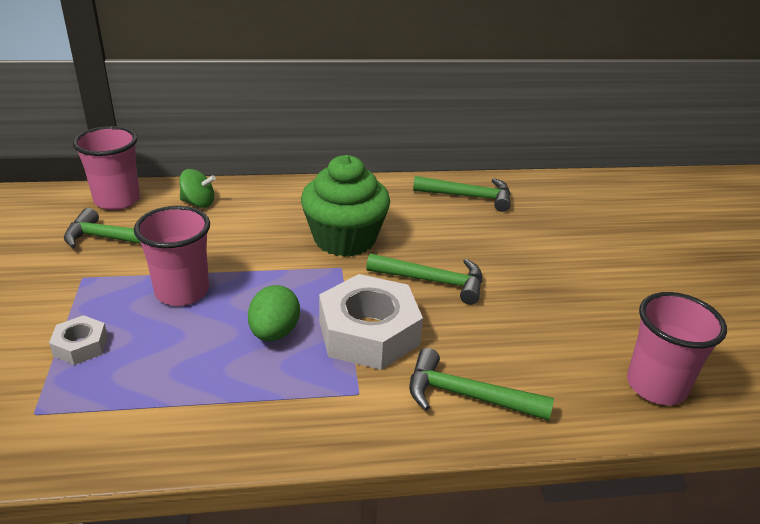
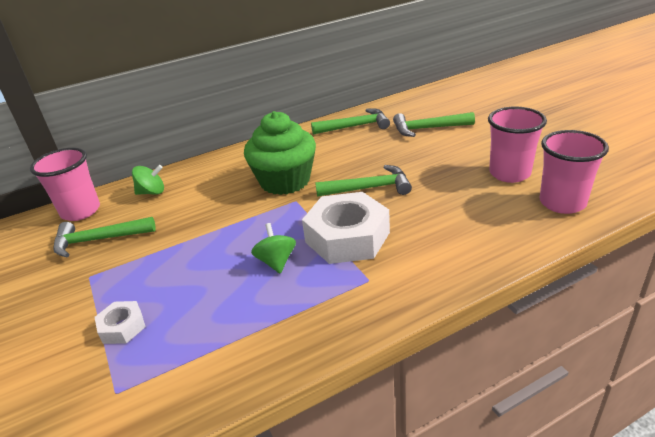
camera: 15 degrees left, 0 degrees up
pink cup [134,206,210,306] -> pink cup moved to [488,107,547,183]
green egg [248,285,300,341] -> green spinning top [251,223,296,273]
green hammer [409,348,554,421] -> green hammer moved to [393,112,475,137]

